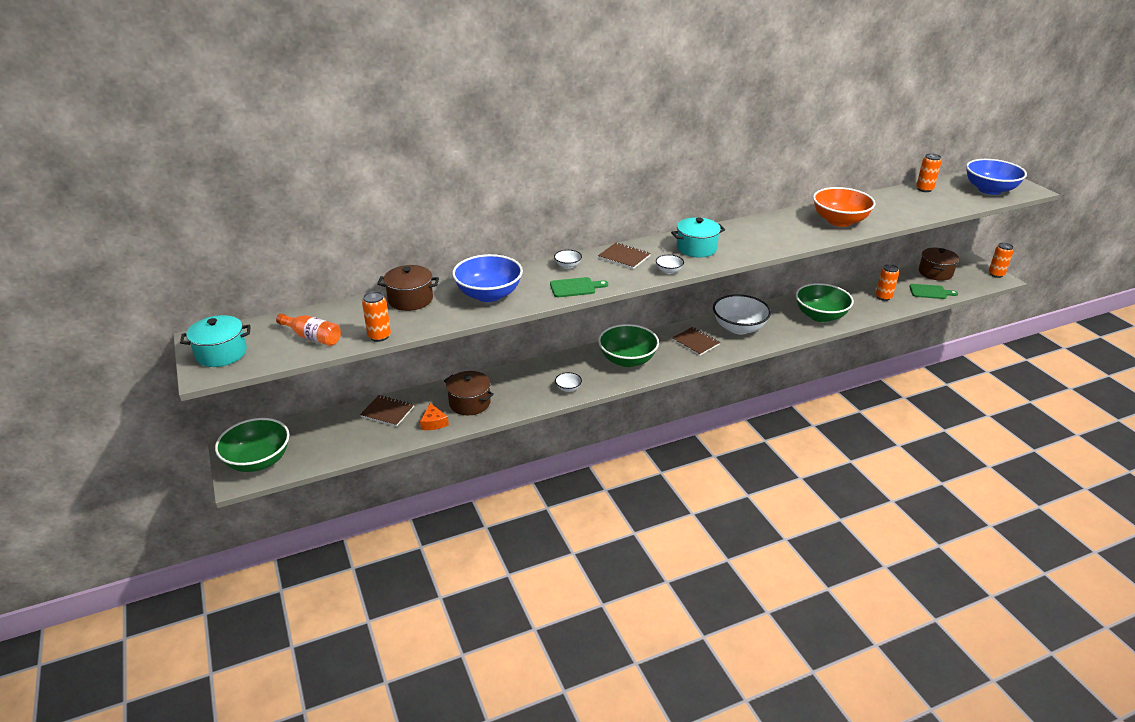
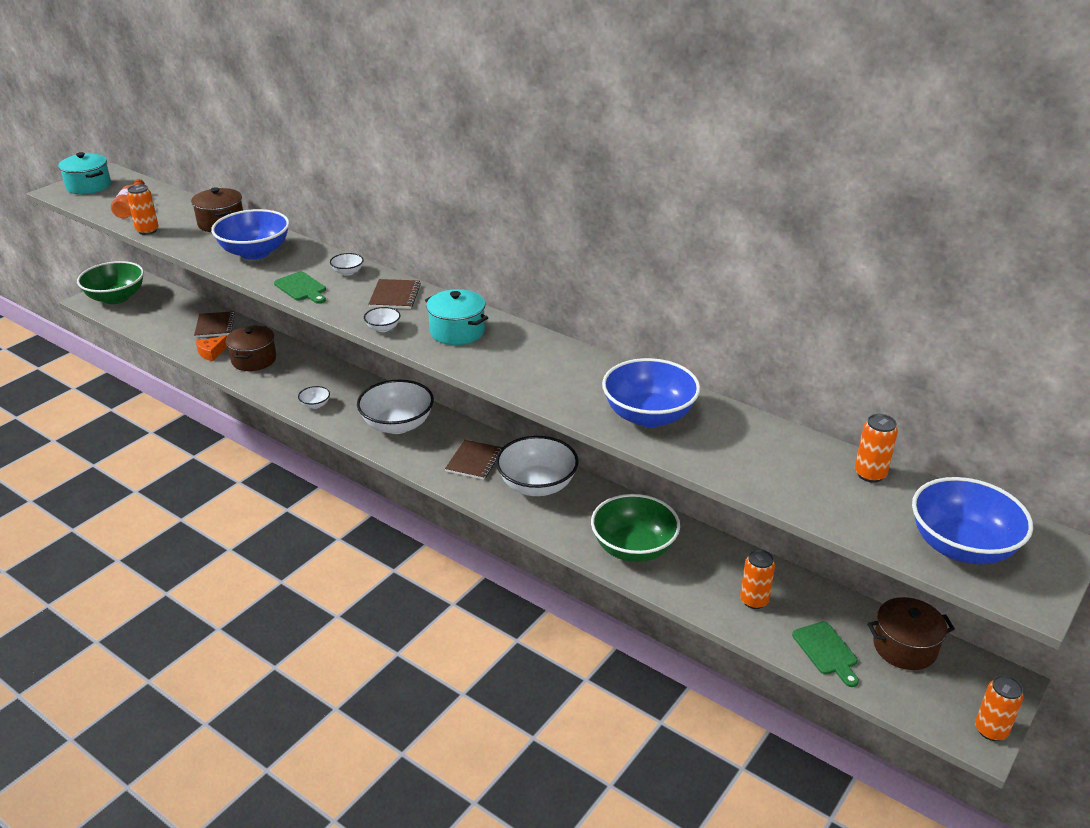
camera: 60 degrees right, 0 degrees up
green bowl [598,324,659,367] -> white bowl [357,380,434,434]
orange bowl [813,187,875,227] -> blue bowl [602,358,700,427]

